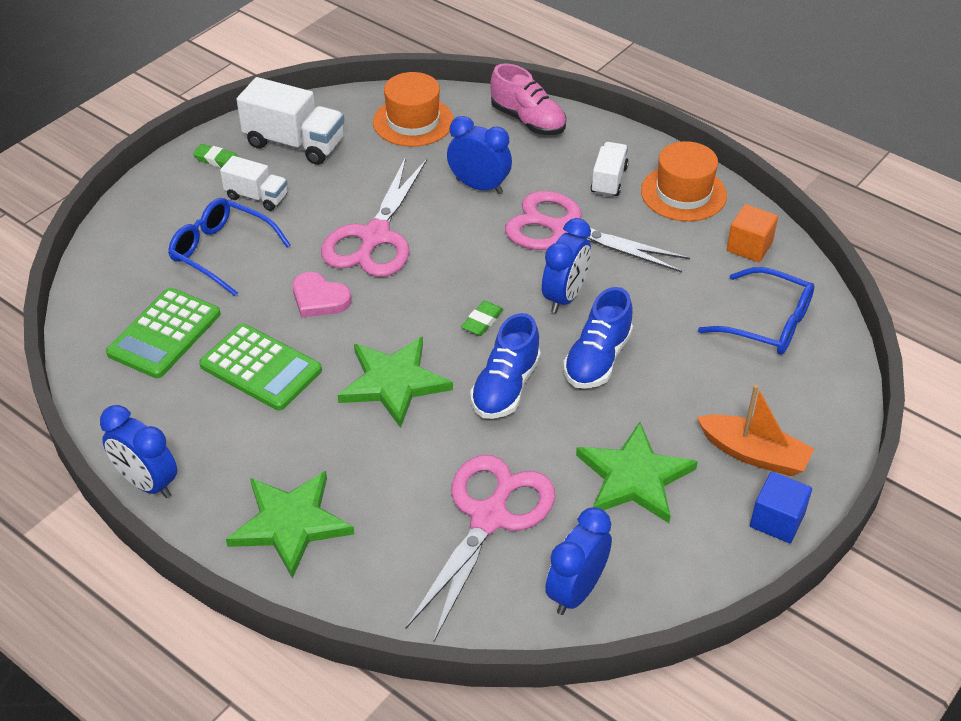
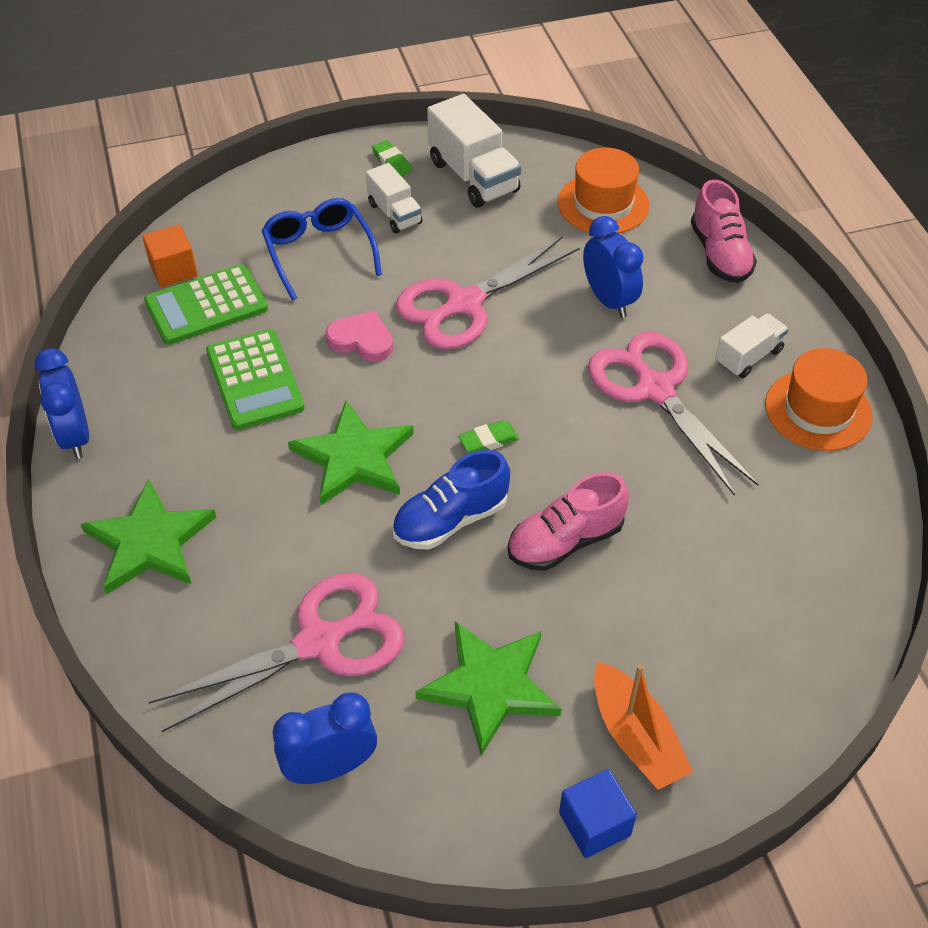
camera: 35 degrees right, 5 degrees up
pink heart [292,272,351,318] -> pink heart turned 135 degrees clockwise [326,310,393,362]
blue clock [542,218,591,313] -> none
blue shoe [563,287,633,389] -> pink shoe [508,472,629,571]
blue glasses [698,267,814,355] -> none
orange cube [727,204,778,262] -> orange cube moved to [142,224,198,287]

